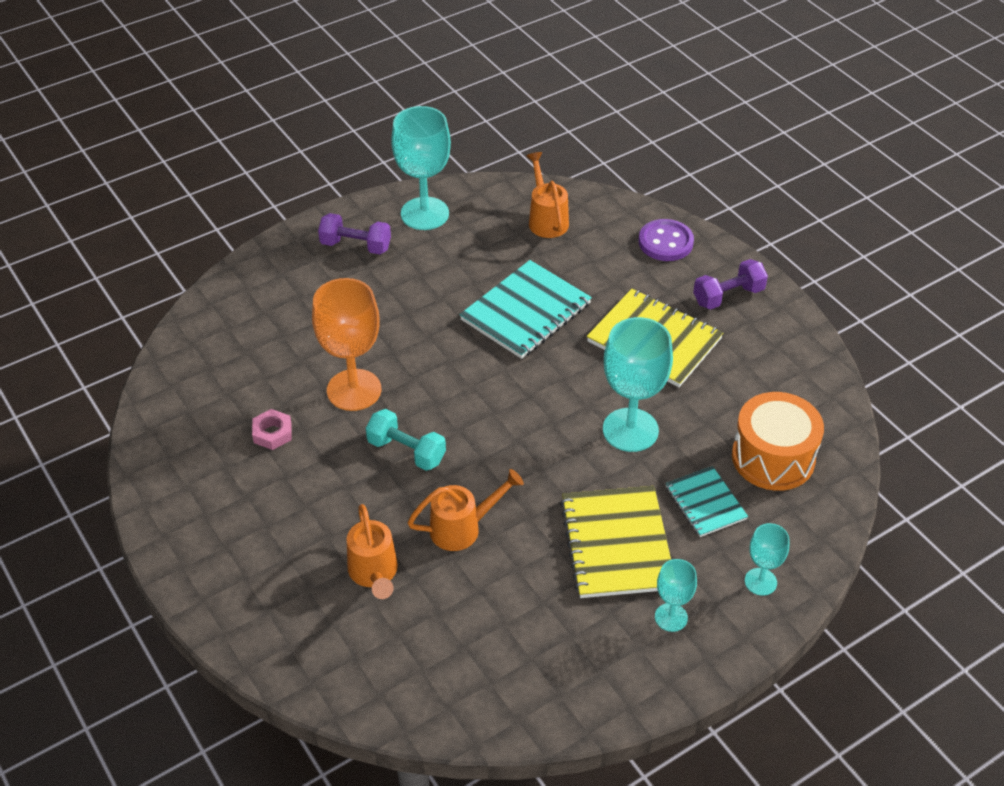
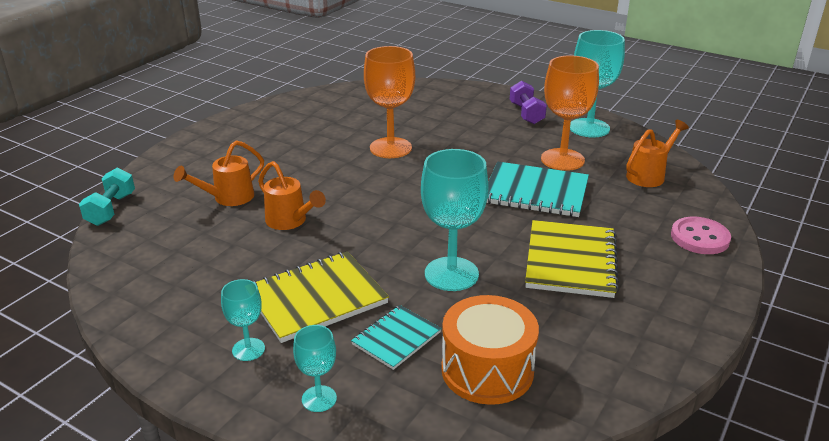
camera: 65 degrees right, 15 degrees down
pink nut [252,409,292,450] -> none
turquoise dumbbell [366,409,446,471] -> turquoise dumbbell moved to [79,168,135,226]
purple button [638,219,694,261] -> pink button [671,217,731,254]
purple dumbbell [693,259,768,310] -> none
none -> orange goblet [541,56,599,171]

